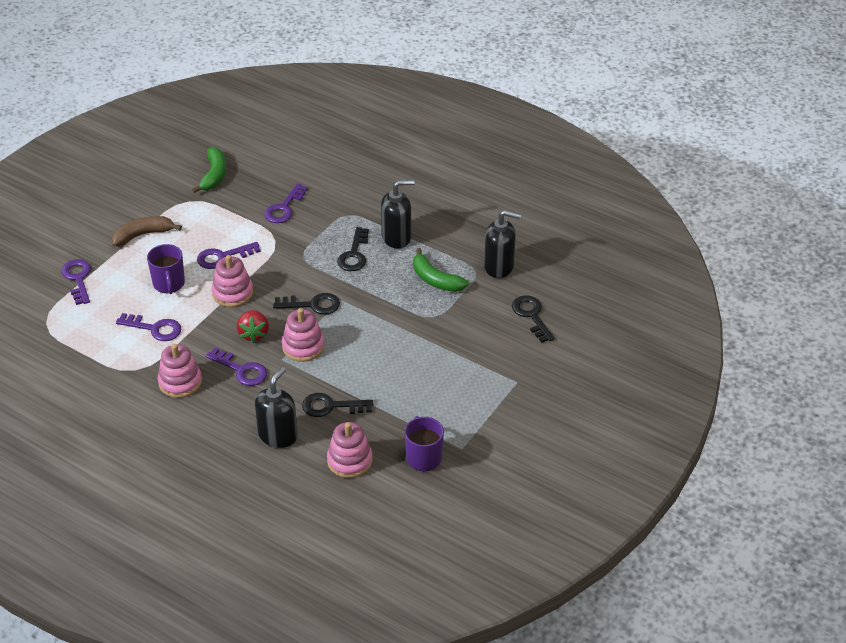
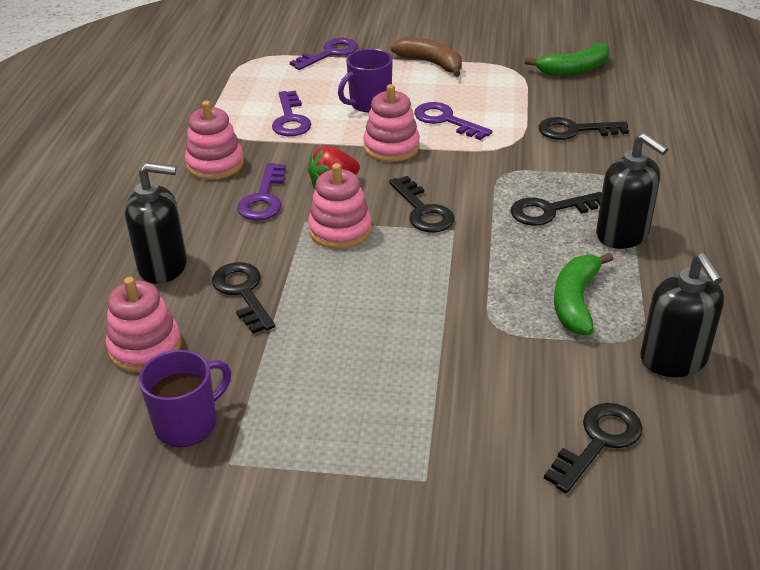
camera: 65 degrees right, 5 degrees down
purple key [264,183,308,223] -> black key [539,117,629,140]

